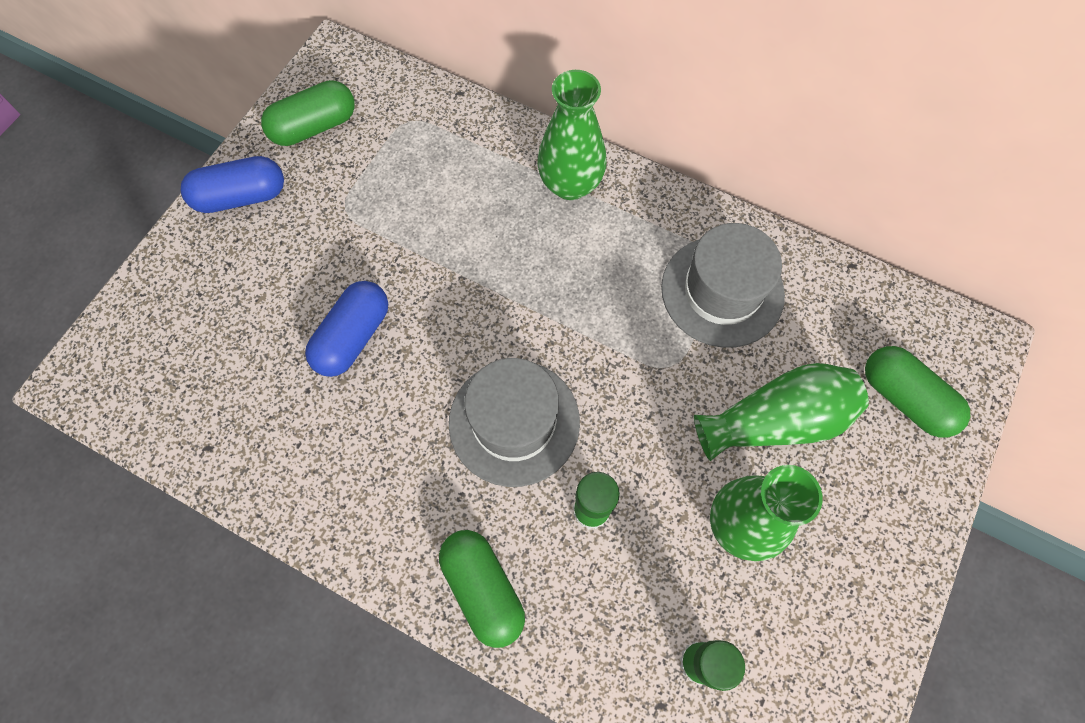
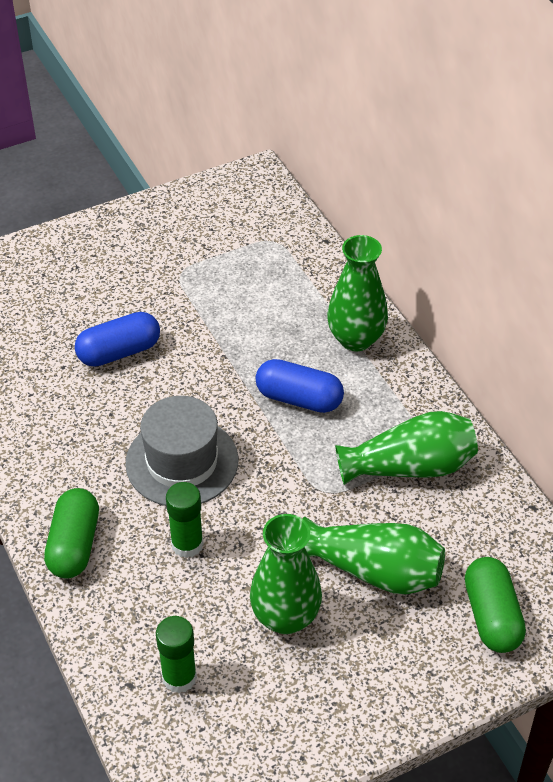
camera: 35 degrees right, 20 degrees down
blue capsule [181,156,284,213] -> blue capsule moved to [255,359,344,413]
green capsule [261,80,355,146] -> none
grey hat [661,223,785,348] -> green vase [335,411,478,485]

